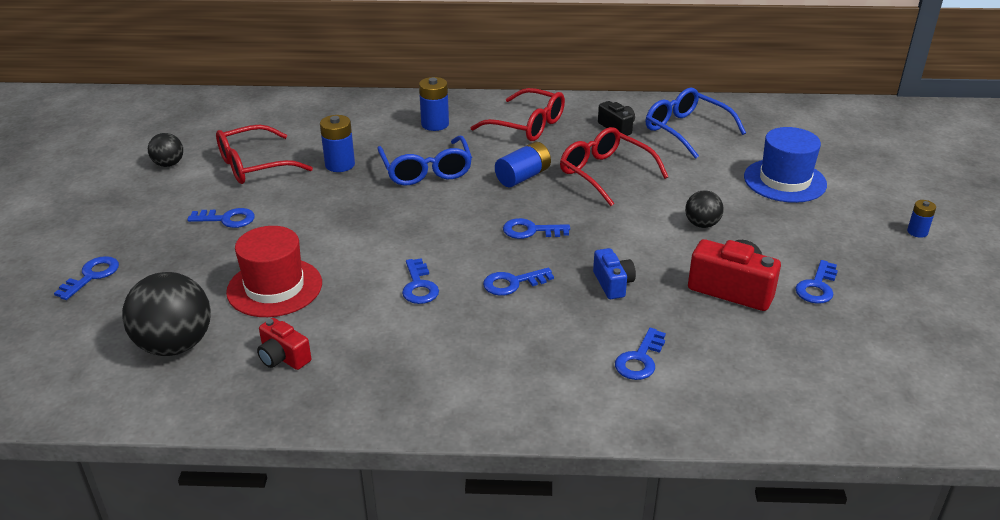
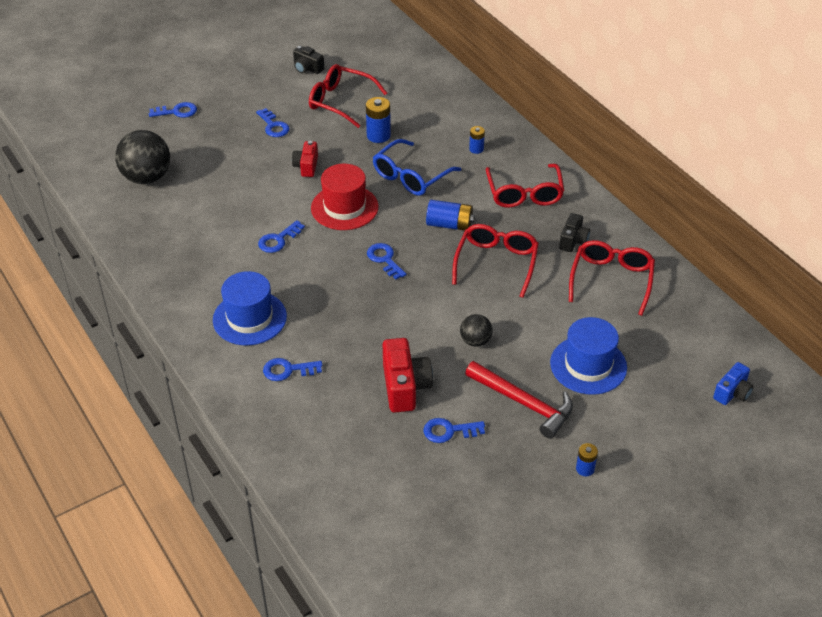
camera: 55 degrees right, 10 degrees up
black ball [148,133,183,167] -> black camera [293,46,324,74]
red hat [226,226,322,317] -> red hat moved to [311,164,379,230]
red camera [257,318,311,370] -> red camera moved to [292,141,318,177]
blue battery [419,77,449,131] -> blue battery [469,126,485,154], size x0.60
blue key [483,268,554,296] -> none
blue camera [593,248,636,299] -> blue camera moved to [713,362,754,405]
blue glasses [646,88,746,159] -> red glasses [569,240,655,316]
none -> blue hat [213,271,287,345]
none -> red hammer [465,361,573,439]

